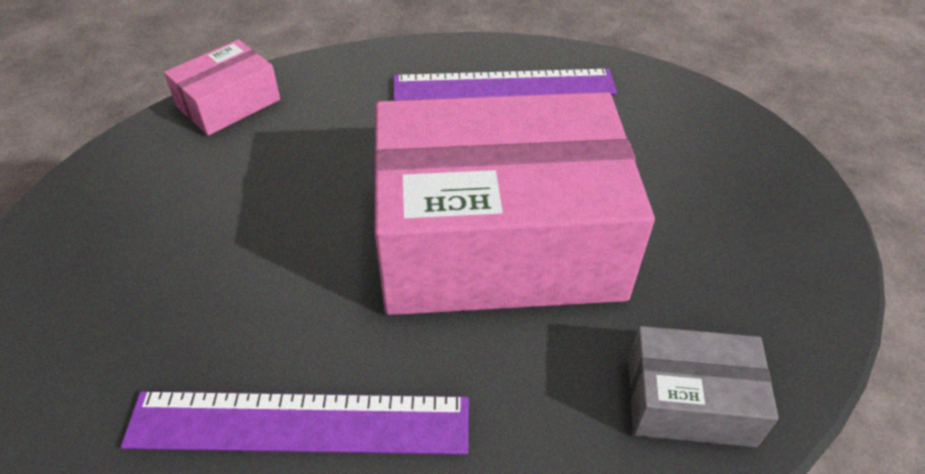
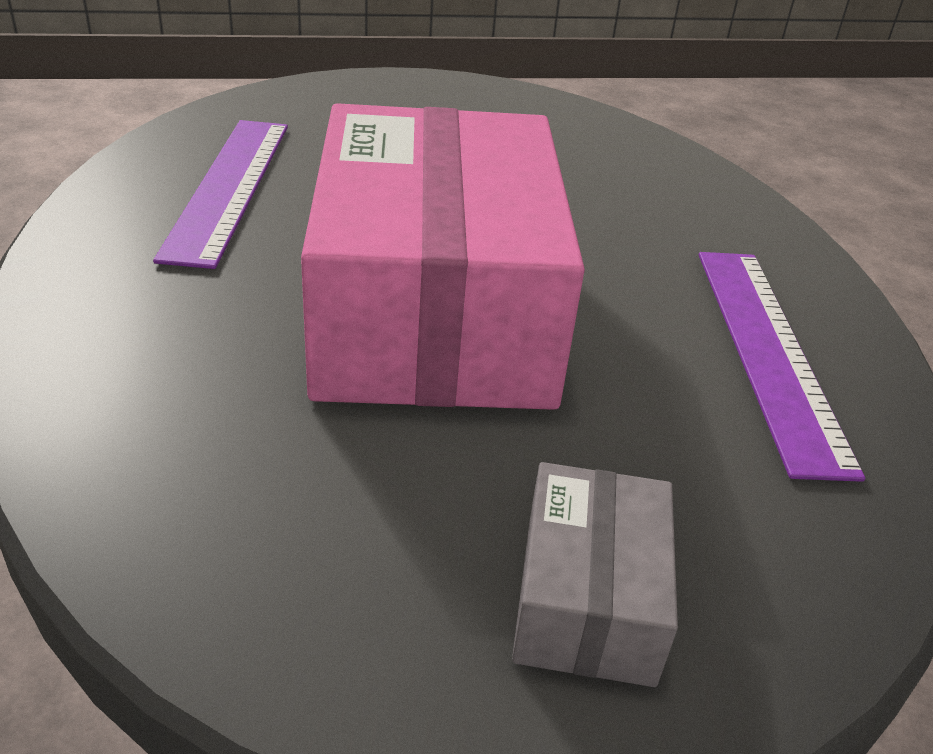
camera: 90 degrees right, 10 degrees down
pink box [164,39,280,135] -> none
grey box [628,326,779,447] -> grey box moved to [512,462,678,687]

